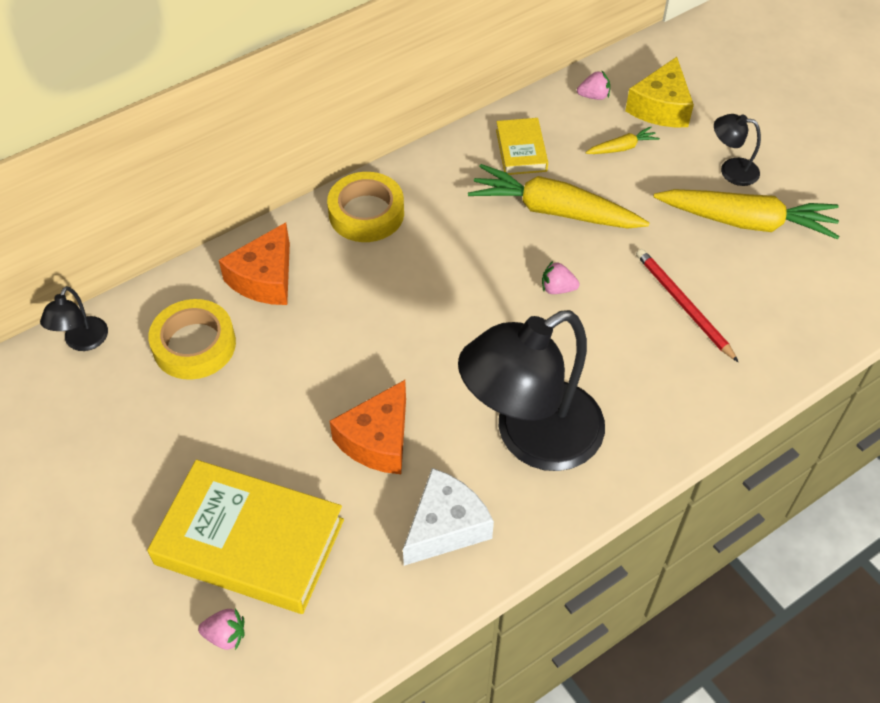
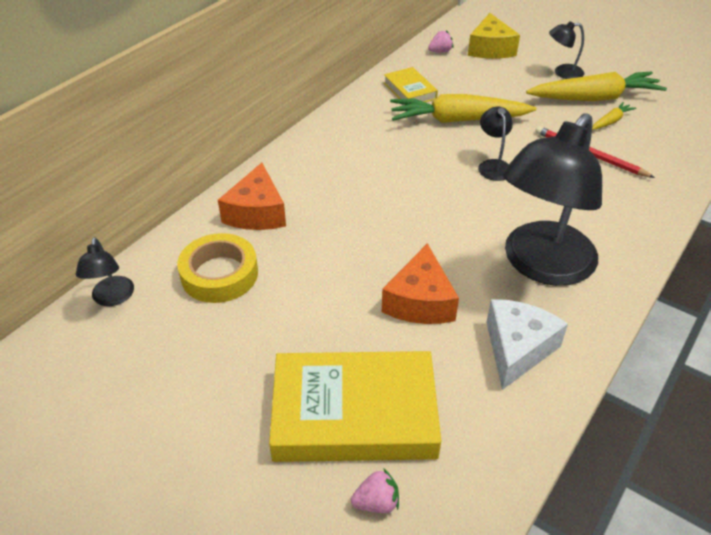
camera: 20 degrees left, 10 degrees down
yellow tape [327,172,404,242] -> none
pink strawberry [542,261,580,294] -> black lamp [478,106,513,181]
yellow carrot [585,127,660,154] -> yellow carrot moved to [592,102,636,130]

